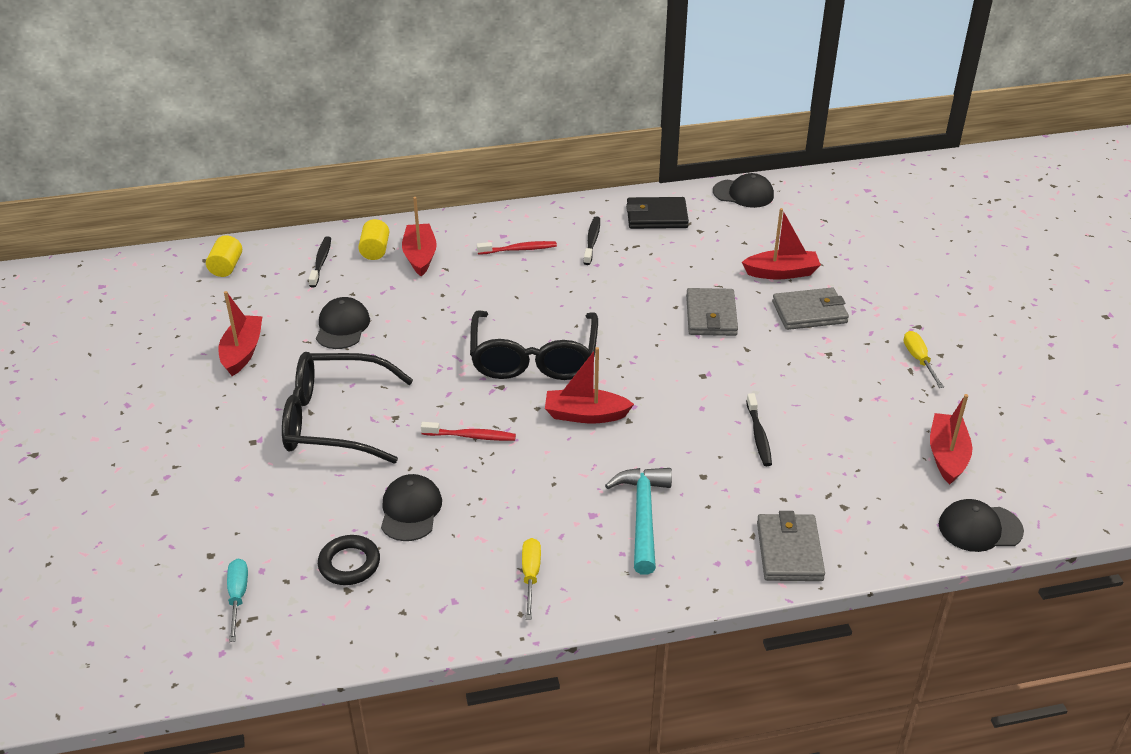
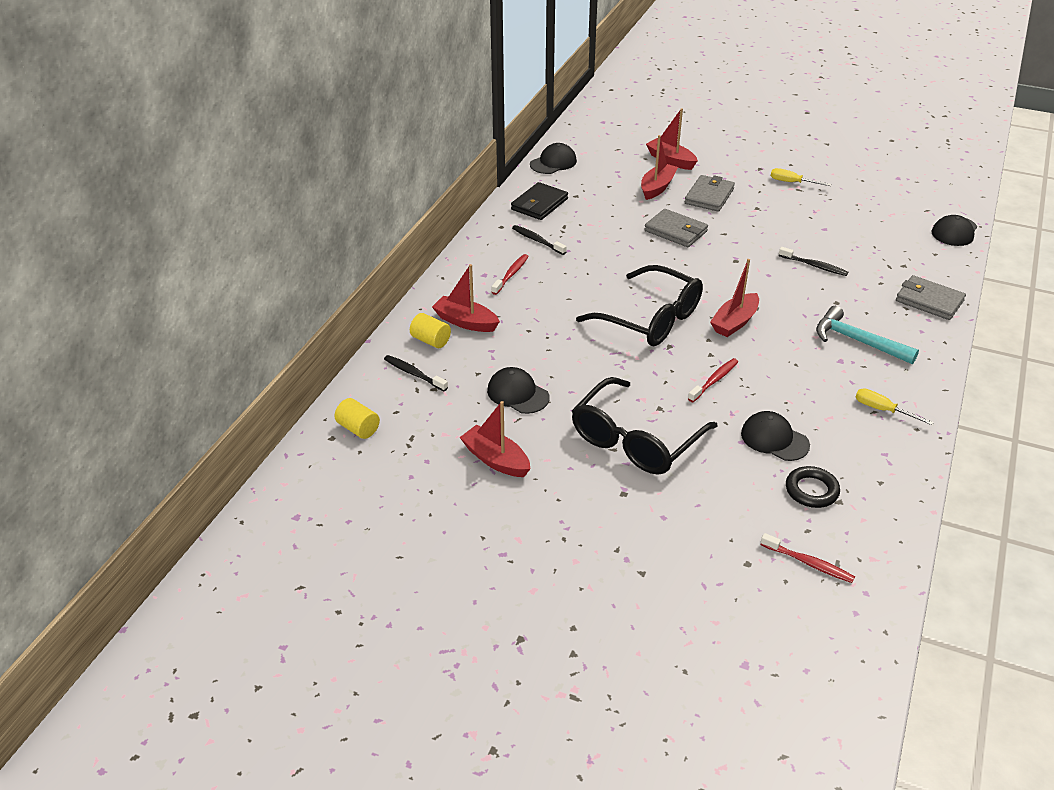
camera: 55 degrees left, 0 degrees up
turquoise screwdriver [227,559,248,642] -> red toothbrush [760,533,855,583]
red boat [930,394,972,485] -> red boat moved to [646,108,698,170]

